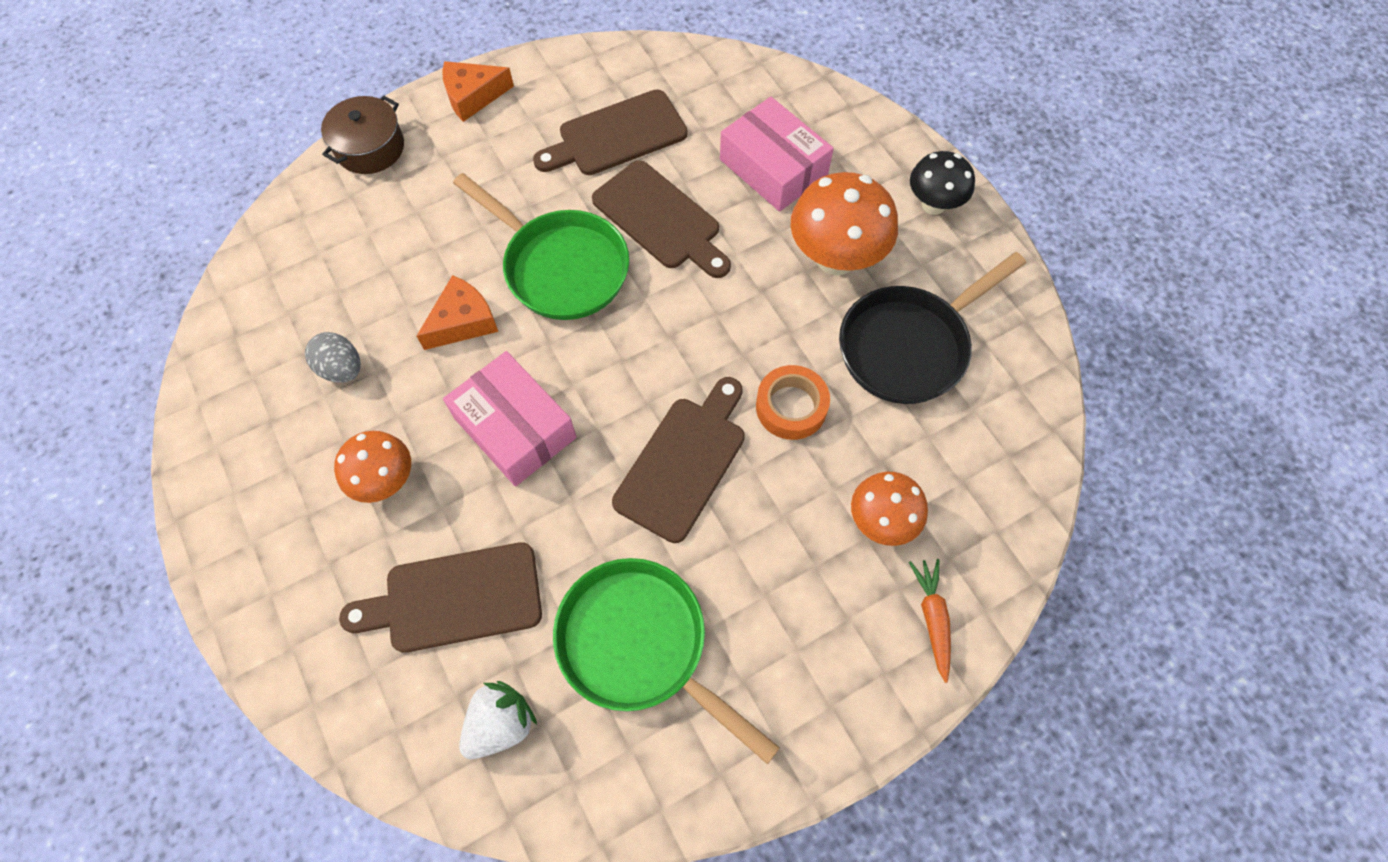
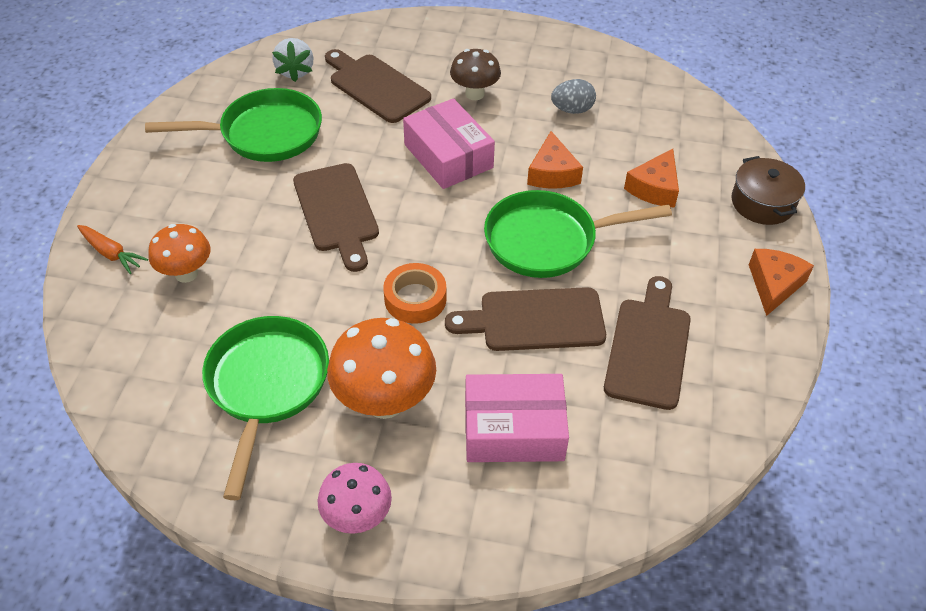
camera: 130 degrees right, 15 degrees down
orange mushroom [334,431,411,503] -> brown mushroom [450,49,501,100]
brown cutting board [339,542,542,653] -> brown cutting board turned 75 degrees counterclockwise [325,49,431,123]
pink box [443,351,576,487] -> pink box turned 60 degrees clockwise [403,98,495,189]
orange tape [756,365,830,440] -> orange tape moved to [383,263,447,324]
black pan [839,252,1026,404] -> green pan [202,316,329,500]
black mushroom [910,151,975,215] -> pink mushroom [317,463,392,534]
none -> orange cheese [624,149,679,208]

